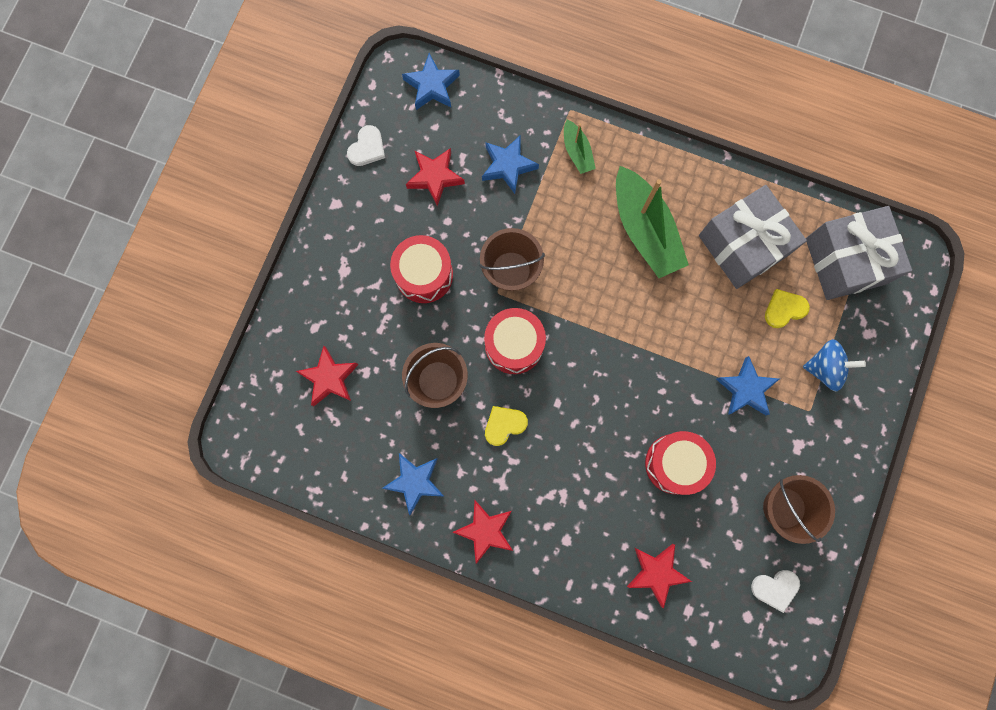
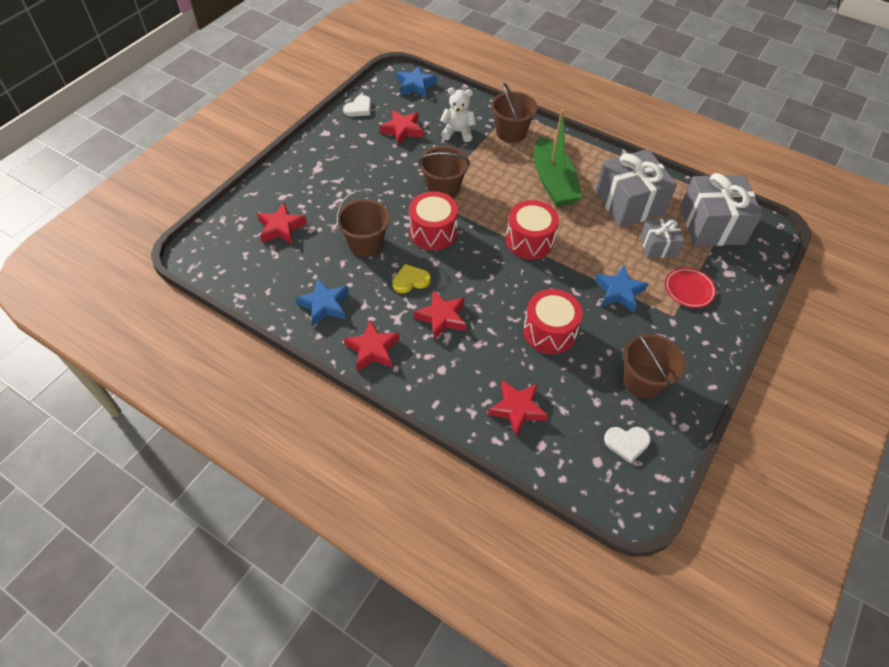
camera: 10 degrees right, 25 degrees down
red drum [390,235,453,303] -> red drum moved to [506,200,559,259]
blue star [482,135,539,194] -> white teddy bear [440,88,476,142]
green boat [564,120,596,174] -> brown bucket [491,83,538,143]
yellow heart [765,289,810,328] -> grey gift [640,219,685,258]
blue spinning top [803,339,866,391] -> red plate [665,267,717,308]
none -> red star [414,290,466,340]

